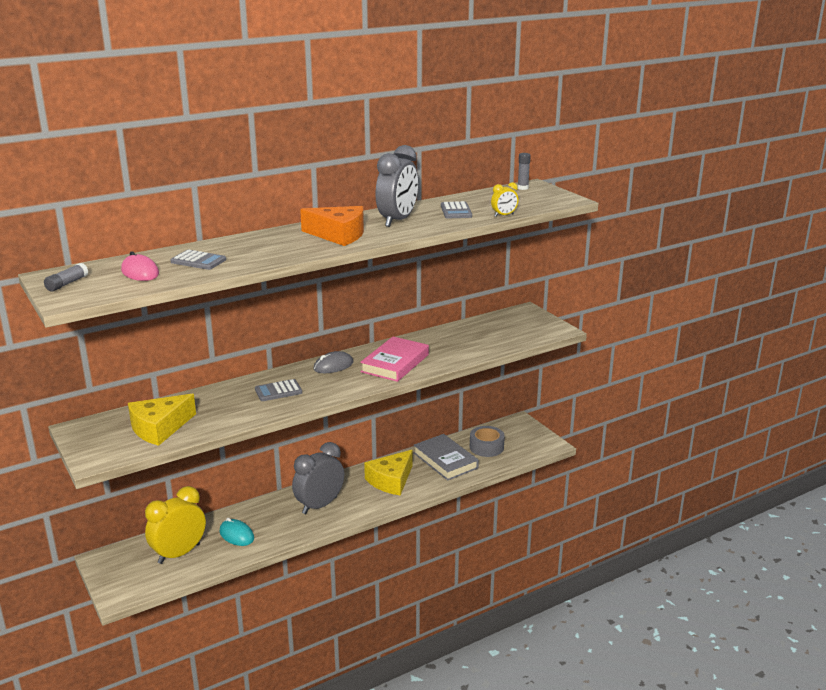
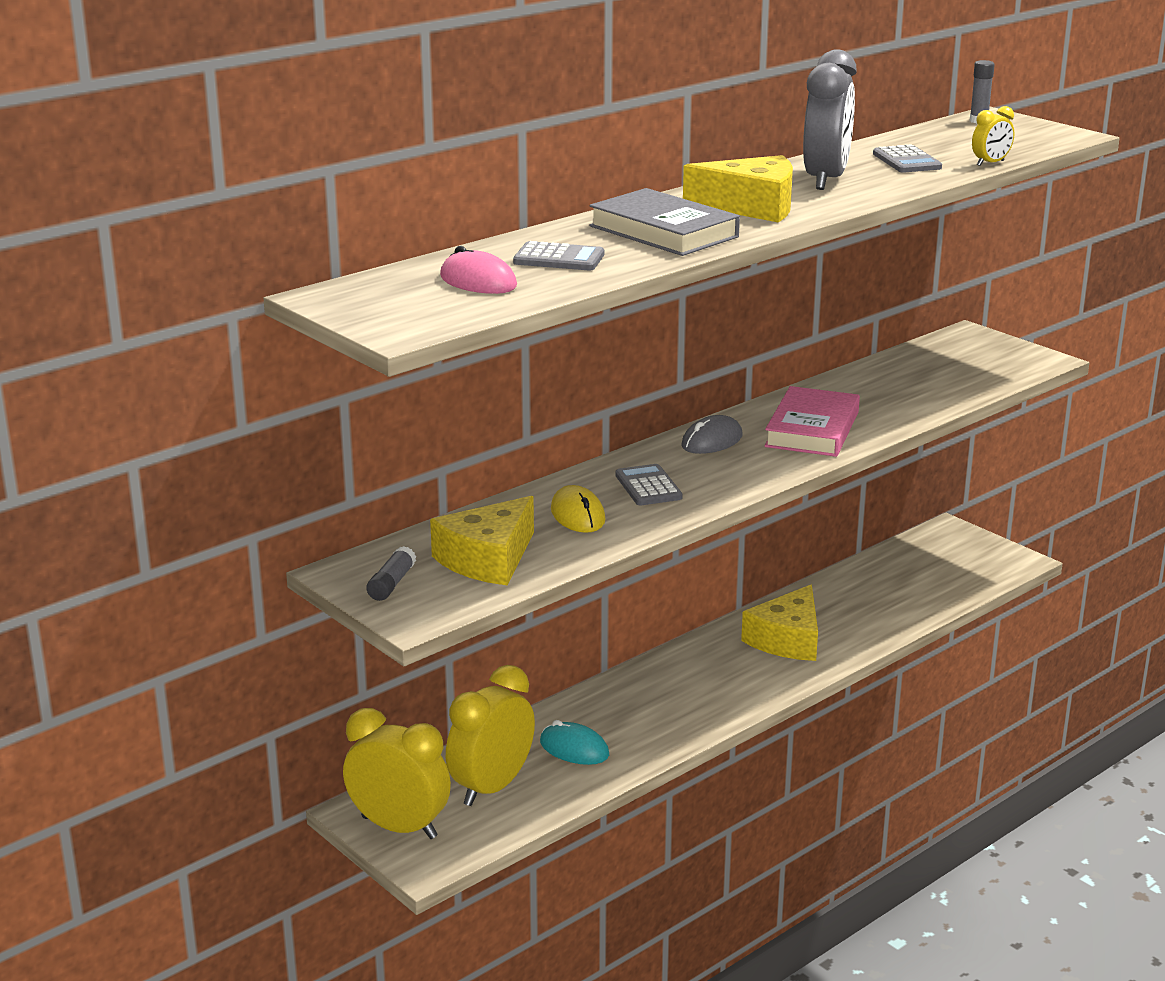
camera: 10 degrees left, 0 degrees up
grey glue stick [44,263,88,292] -> grey glue stick moved to [366,546,416,601]
grey calculator [255,379,302,401] -> grey calculator turned 105 degrees clockwise [615,464,682,505]
grey clock [292,442,344,514] -> none
orange cheese [300,206,364,246] -> yellow cheese [683,155,793,223]
grey book [414,434,479,481] -> grey book moved to [589,188,740,256]
grey tape [470,426,505,457] -> none
none -> yellow clock [343,708,451,839]
none -> yellow mouse [551,485,606,533]

